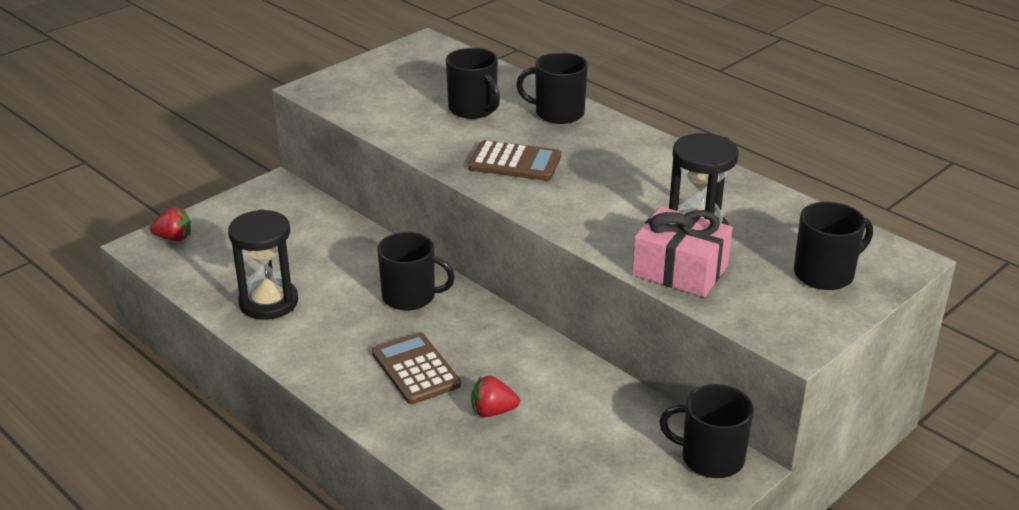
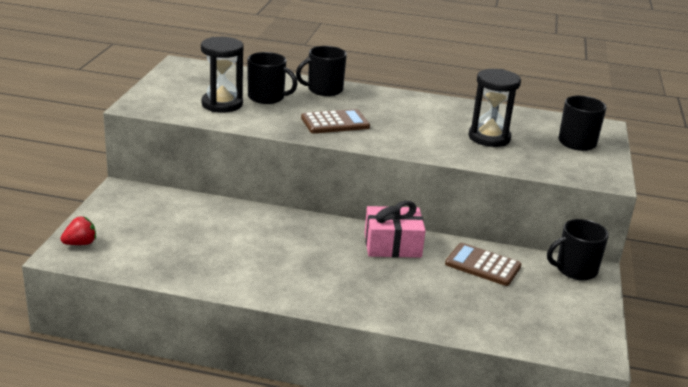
camera: 35 degrees left, 5 degrees down
black hourglass [228,209,298,320] -> black hourglass moved to [201,37,244,113]
brown calculator [372,332,461,404] -> brown calculator moved to [445,243,521,286]
black mug [377,232,455,311] -> none
red strawberry [471,376,520,417] -> none
pink gift [632,207,733,297] -> pink gift moved to [365,201,426,258]

